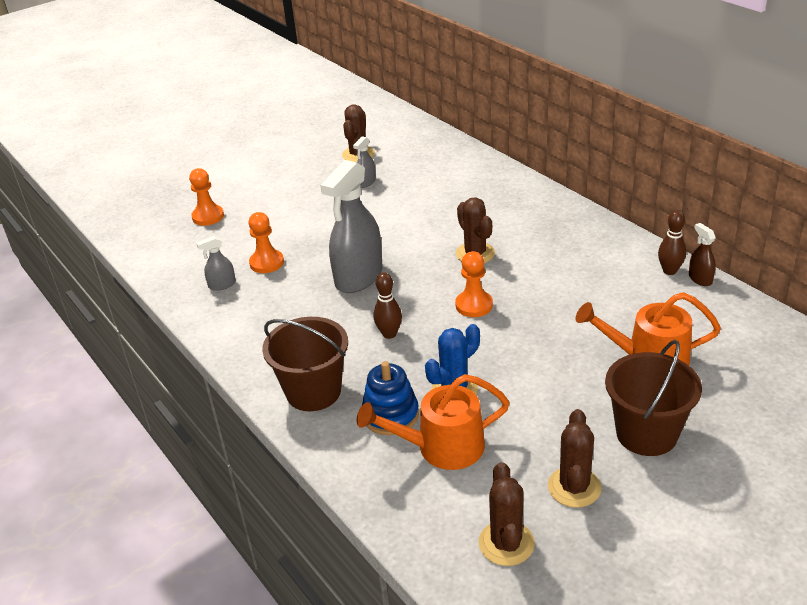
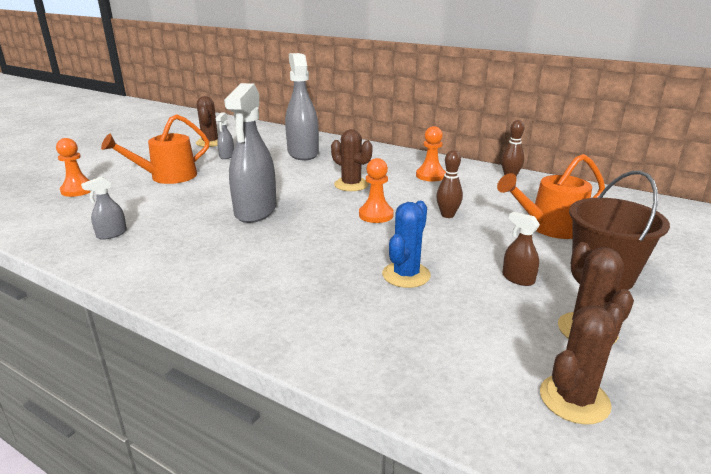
camera: 25 degrees left, 10 degrees down
orange pawn [248,212,284,273] -> orange pawn moved to [416,126,446,181]
brown bucket [262,317,348,411] -> none
orange watering can [357,374,510,470] -> orange watering can moved to [101,114,209,184]
blue stacking toy [362,361,419,435] -> none
brown bowling pin [373,272,402,339] -> brown bowling pin moved to [436,150,463,218]
brown cactus [479,462,535,566] -> brown cactus turned 75 degrees clockwise [540,303,625,425]
brown spray bottle [689,223,716,286] -> brown spray bottle moved to [502,212,540,286]
none -> grey spray bottle [285,53,319,160]

